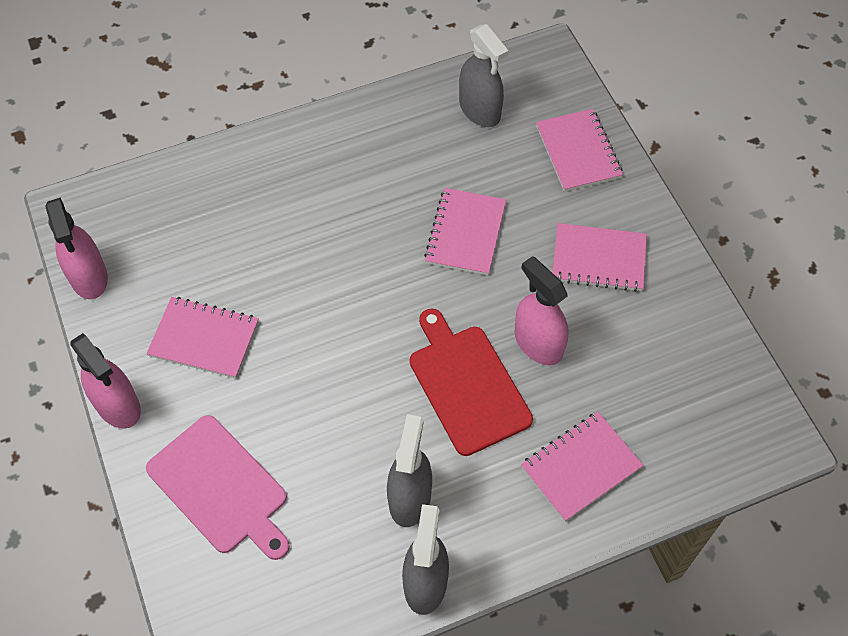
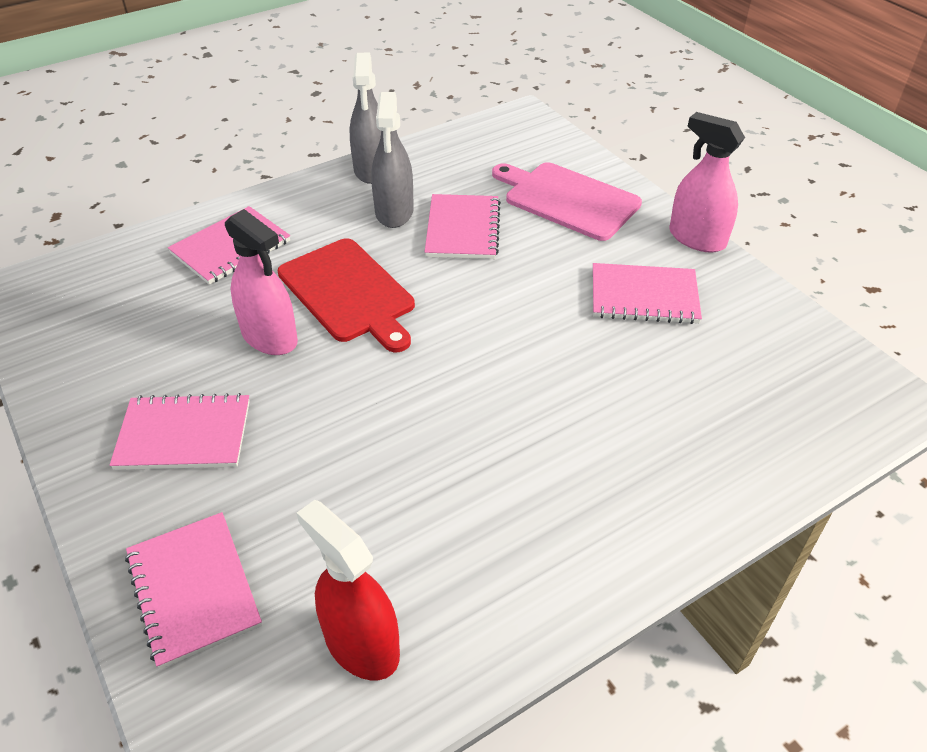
camera: 170 degrees right, 15 degrees down
pink spray bottle [45,198,108,299] -> none
pink notebook [424,188,506,275] -> pink notebook moved to [424,194,501,259]
grey spray bottle [459,24,508,127] -> red spray bottle [297,500,400,680]

